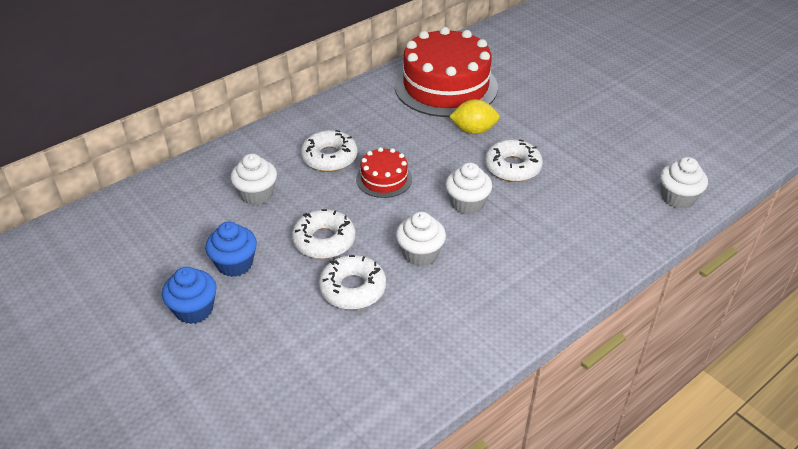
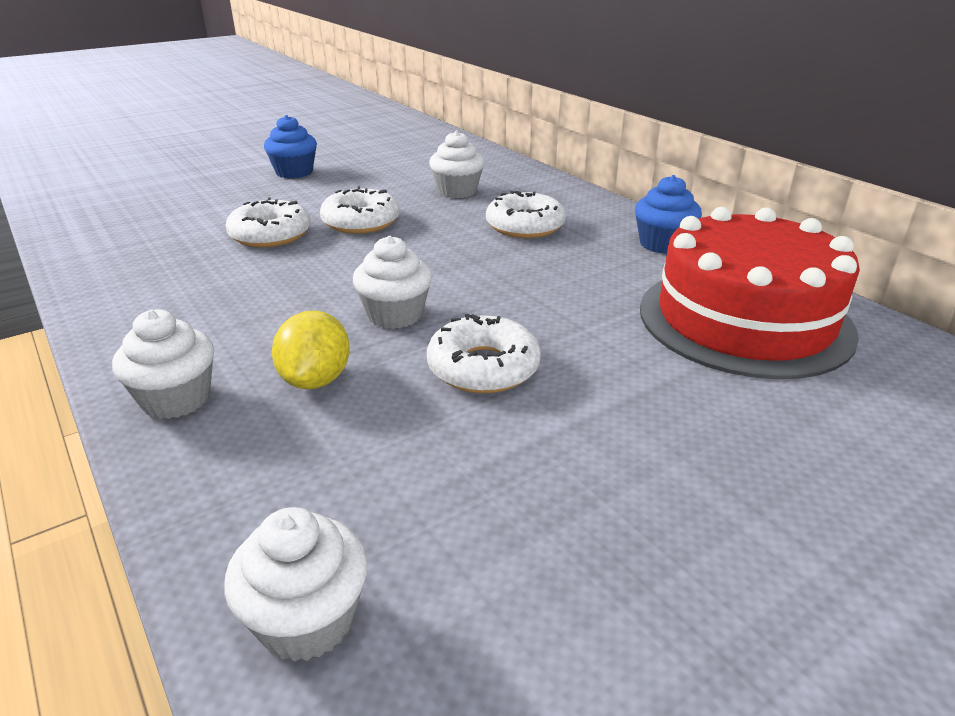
camera: 95 degrees right, 10 degrees down
blue cupcake [205,222,257,277] -> blue cupcake moved to [635,175,702,254]
red cake [356,147,412,198] -> none
white cupcake [396,212,446,266] -> white cupcake moved to [112,309,214,419]
yellow lemon [449,99,499,134] -> yellow lemon moved to [272,310,350,389]

